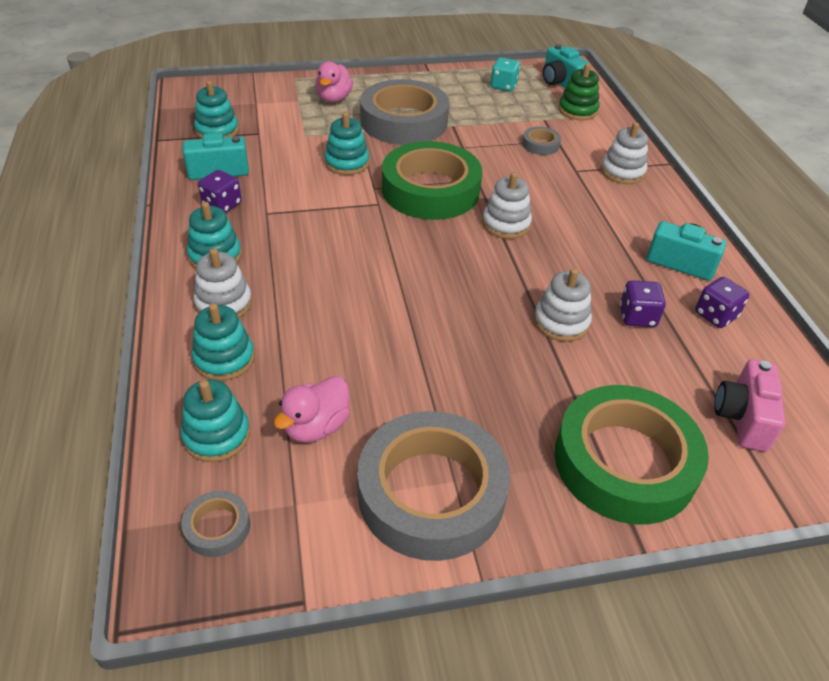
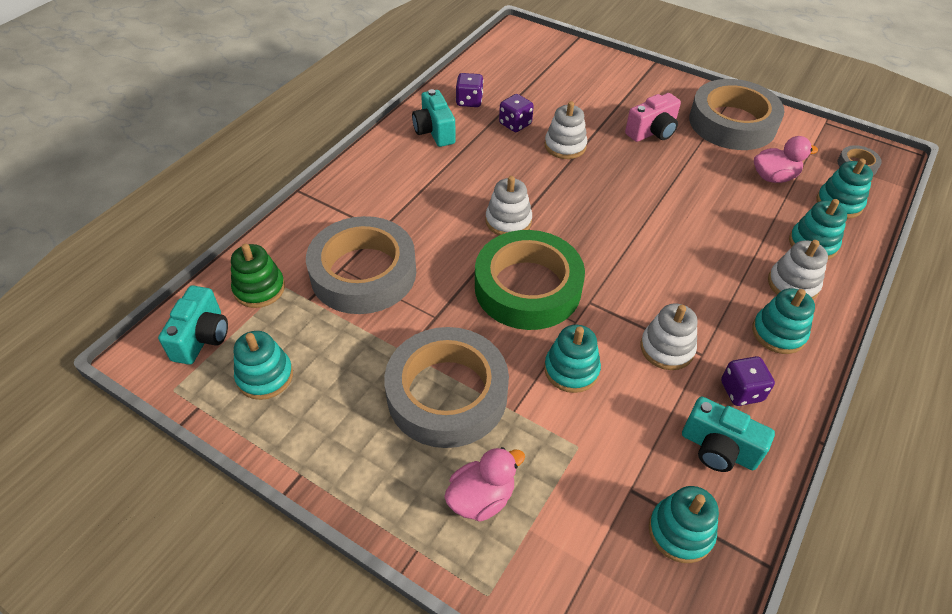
camera: 135 degrees left, 5 degrees up
turquoise dice [490,58,520,92] -> turquoise stacking toy [234,331,293,400]
grey tape [522,126,561,155] -> grey tape [306,216,416,314], size x2.40
green tape [555,385,709,525] -> none
white stacking toy [601,122,648,184] -> white stacking toy moved to [641,303,697,370]
pink camera [714,360,786,452] -> pink camera moved to [625,93,681,142]

